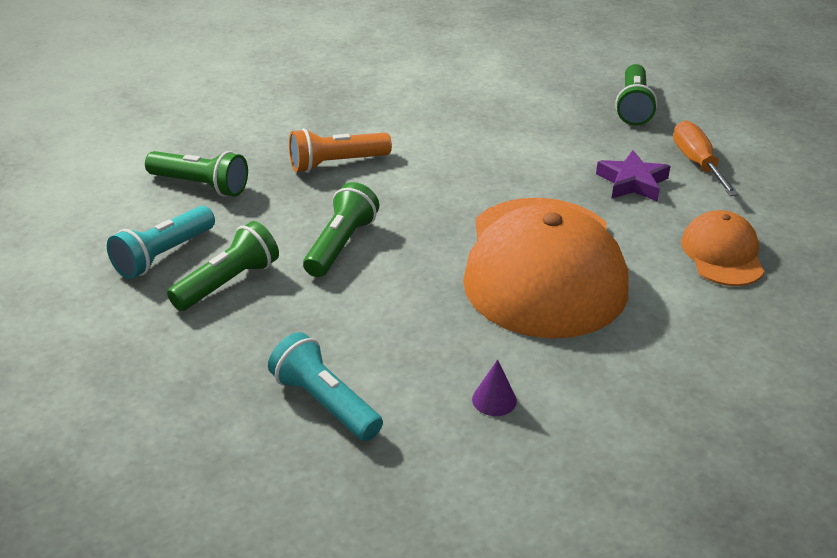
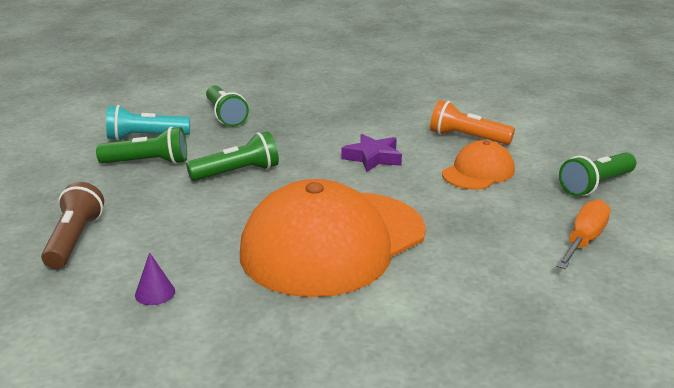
camera: 45 degrees right, 10 degrees down
turquoise flashlight [268,332,383,441] -> brown flashlight [41,182,104,269]
orange flashlight [289,128,392,173] -> orange flashlight moved to [430,100,515,145]
purple star [596,150,671,202] -> purple star moved to [342,134,402,172]
orange cap [681,210,764,286] -> orange cap moved to [442,140,515,190]

